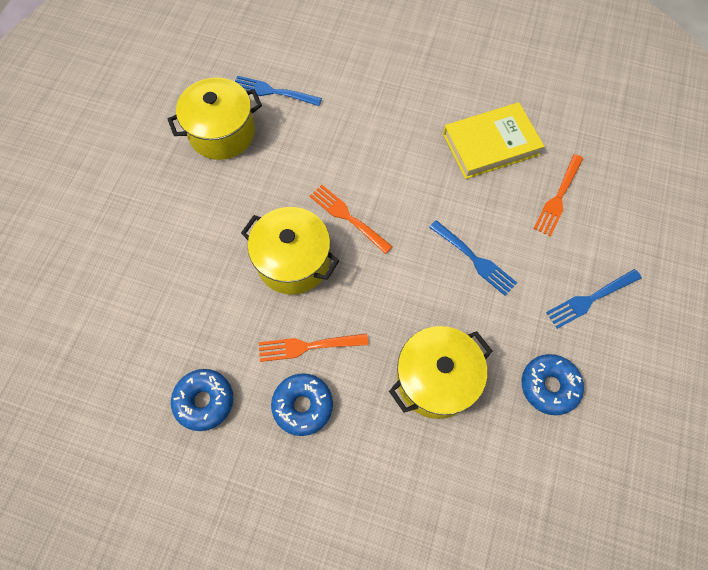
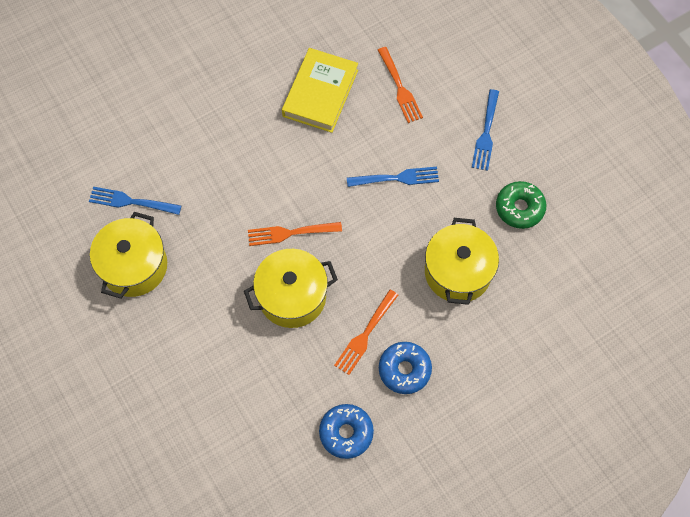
camera: 50 degrees left, 0 degrees up
blue fork [235,76,322,106] -> blue fork turned 45 degrees clockwise [89,187,181,215]
blue donut [522,354,584,415] -> green donut [496,181,546,229]

